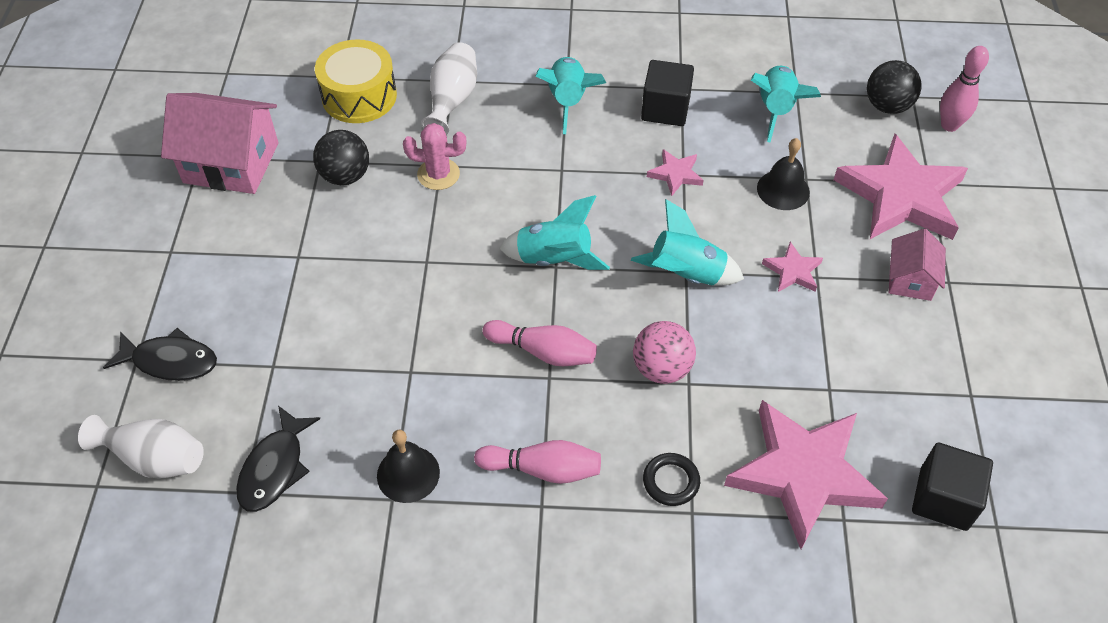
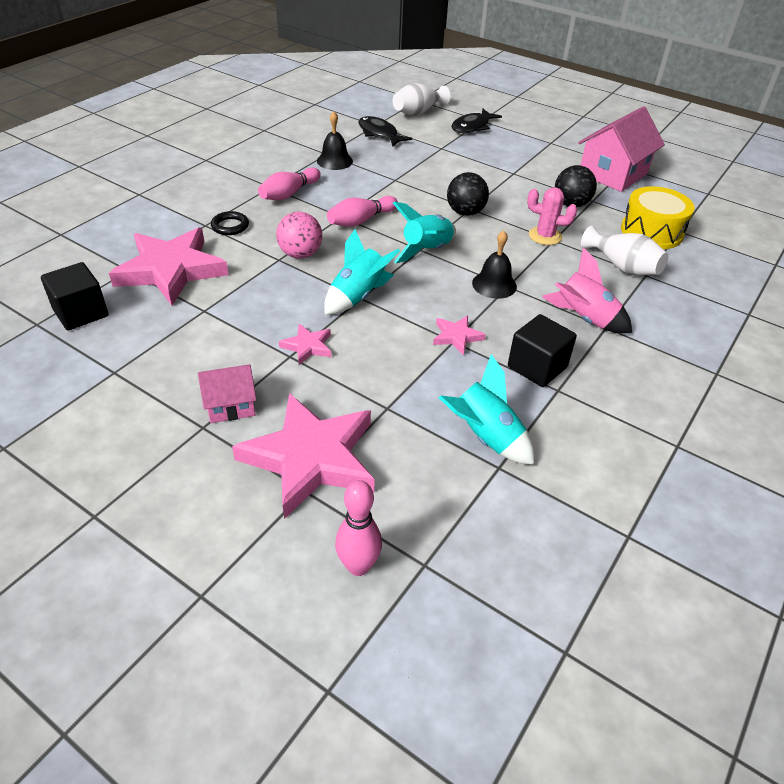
camera: 120 degrees right, 10 degrees down
pink cactus [403,123,466,190] -> pink cactus turned 75 degrees clockwise [527,187,577,245]
turquoise rocket [536,57,606,134] -> pink rocket [542,247,632,333]
black bell [757,138,810,210] -> black bell moved to [472,230,517,299]
black ball [867,60,922,114] -> black ball moved to [447,172,489,216]
pink house [889,229,946,301] -> pink house turned 60 degrees counterclockwise [198,364,257,423]

